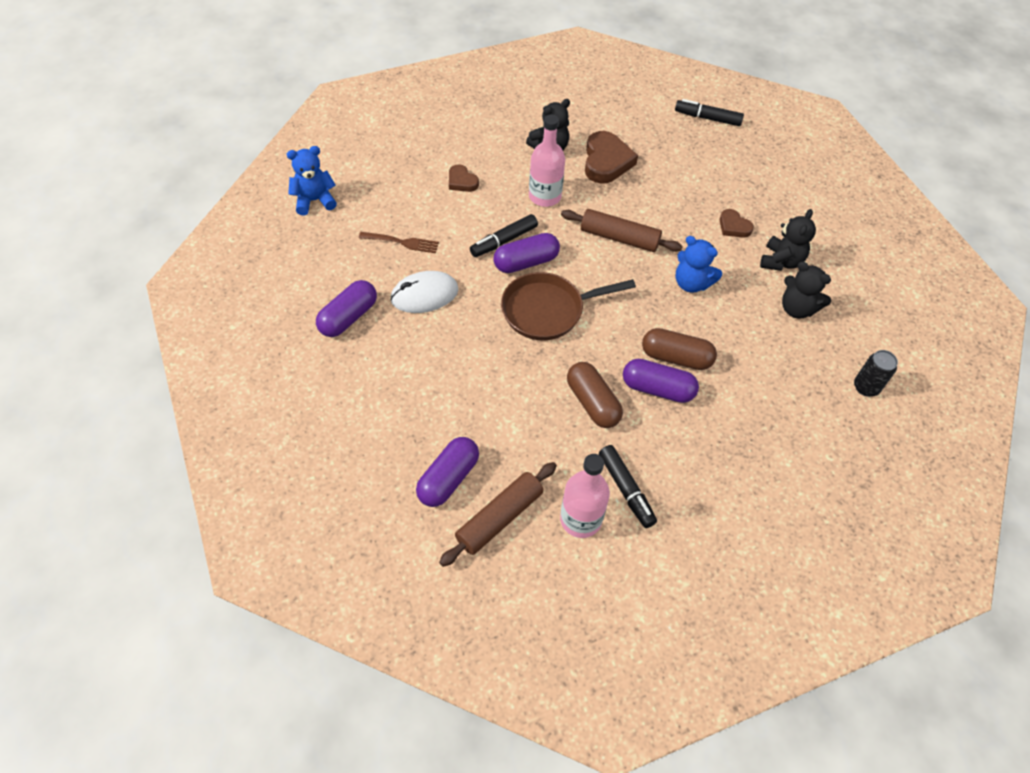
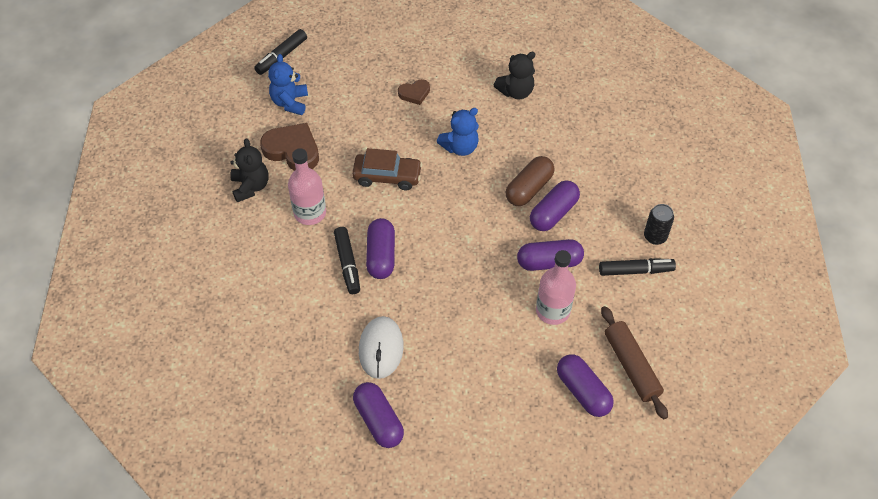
camera: 65 degrees left, 0 degrees up
blue teddy bear [287,146,337,215] -> blue teddy bear moved to [268,54,308,115]
brown fork [359,232,439,253] -> none
brown heart [449,164,479,192] -> none
brown pan [501,272,636,340] -> none
pink bottle [560,454,610,538] -> pink bottle moved to [536,250,576,325]
brown rolling pin [561,209,683,252] -> brown car [352,148,422,190]
brown capsule [567,362,623,428] -> purple capsule [517,239,584,271]
black teddy bear [760,209,816,271] -> none
black can [854,350,898,397] -> black can moved to [644,204,674,245]

